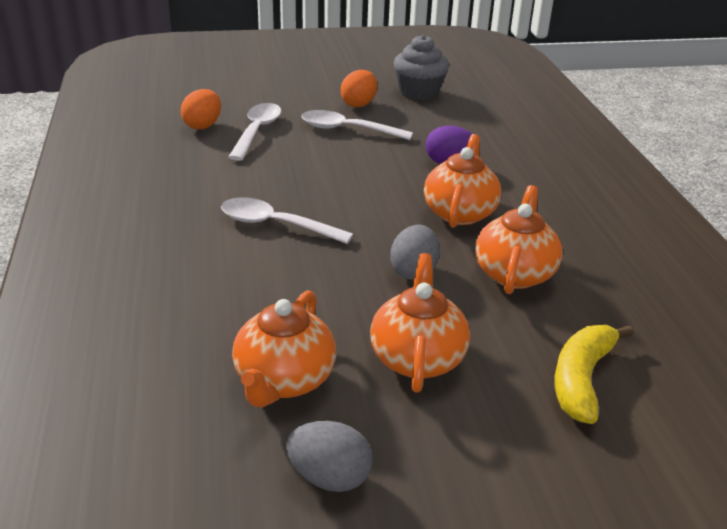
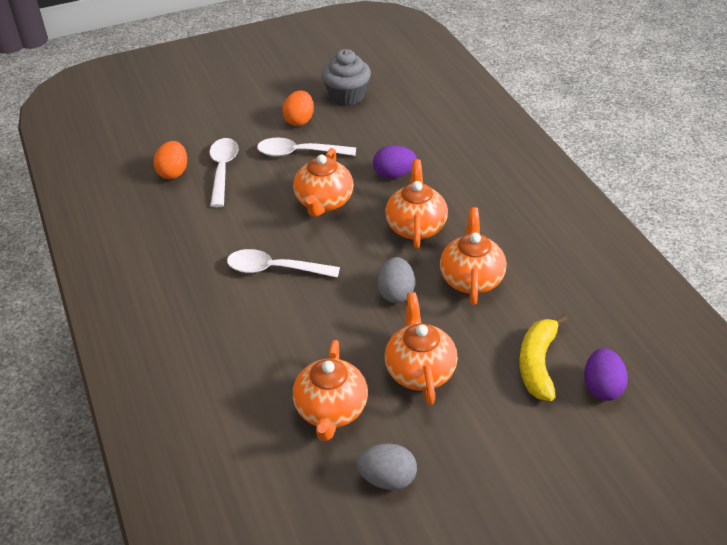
camera: 10 degrees left, 10 degrees up
none -> orange teapot [293,148,354,217]
none -> purple egg [584,348,628,401]

